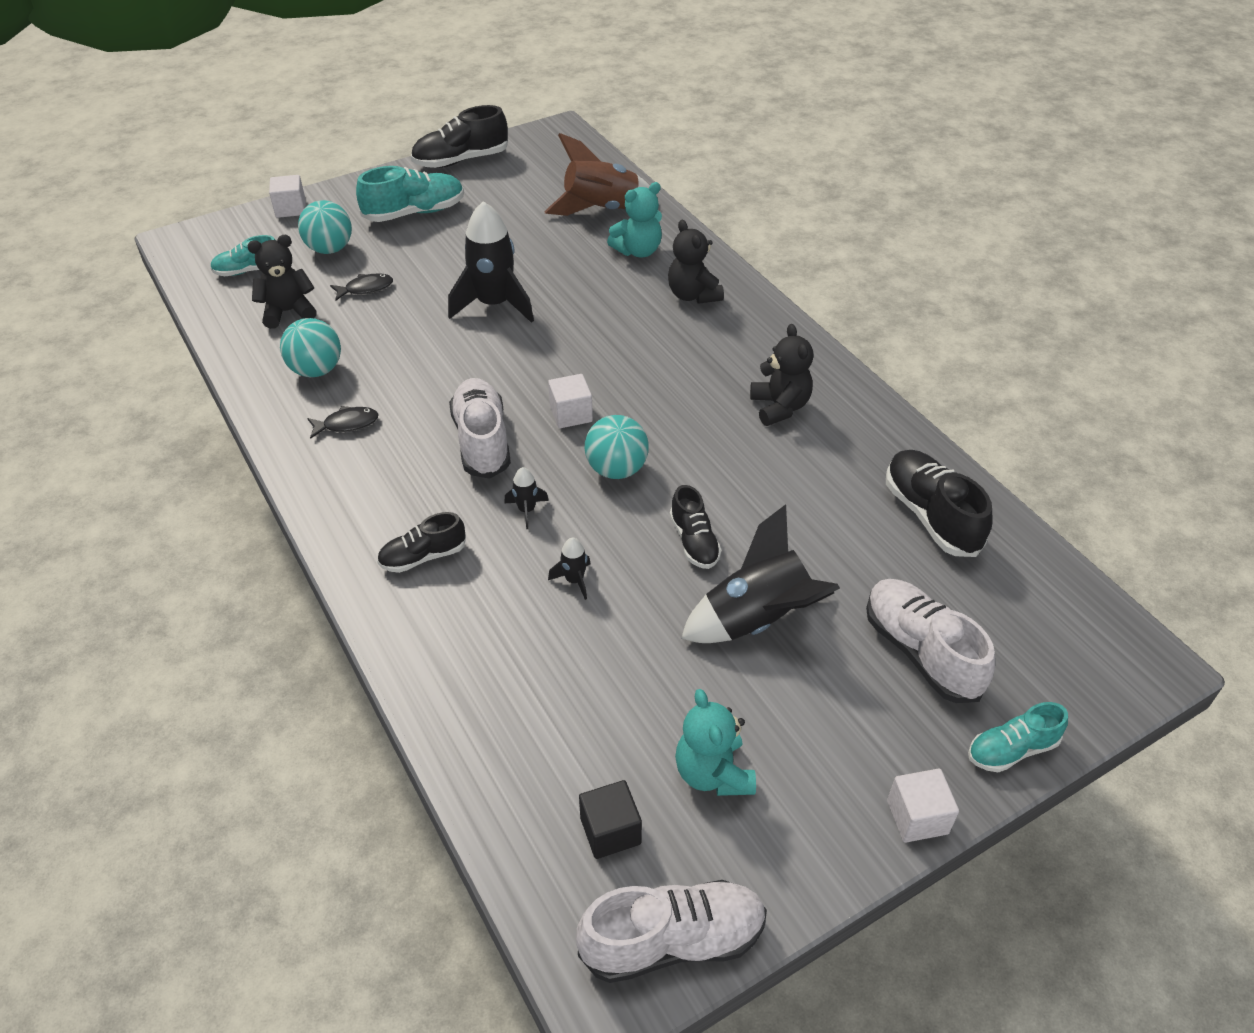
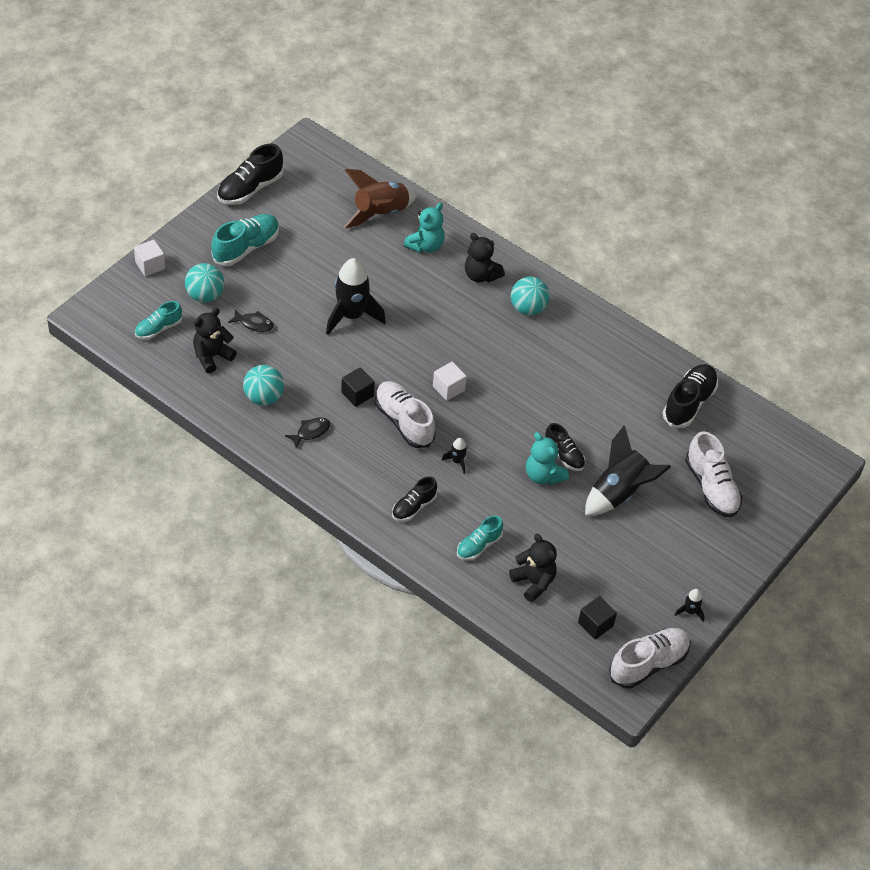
camera: 25 degrees left, 5 degrees up
black fish [330,273,393,301] -> black fish turned 60 degrees clockwise [228,309,274,332]
black rocket [548,538,591,600] -> black rocket moved to [675,589,705,622]
turquoise ball [585,415,648,479] -> turquoise ball moved to [511,277,550,315]
turquoise teddy bear [675,689,756,796] -> turquoise teddy bear moved to [526,432,569,485]
black teddy bear [750,324,814,426] -> black teddy bear moved to [509,534,557,603]
white shoe [866,579,995,703] -> white shoe turned 150 degrees counterclockwise [685,431,742,518]
black shoe [886,450,993,557] -> black shoe turned 75 degrees clockwise [663,364,718,428]
white cube [887,769,959,843] -> none
turquoise shoe [968,702,1068,772] -> turquoise shoe moved to [457,516,503,560]
none -> black cube [341,367,375,407]

